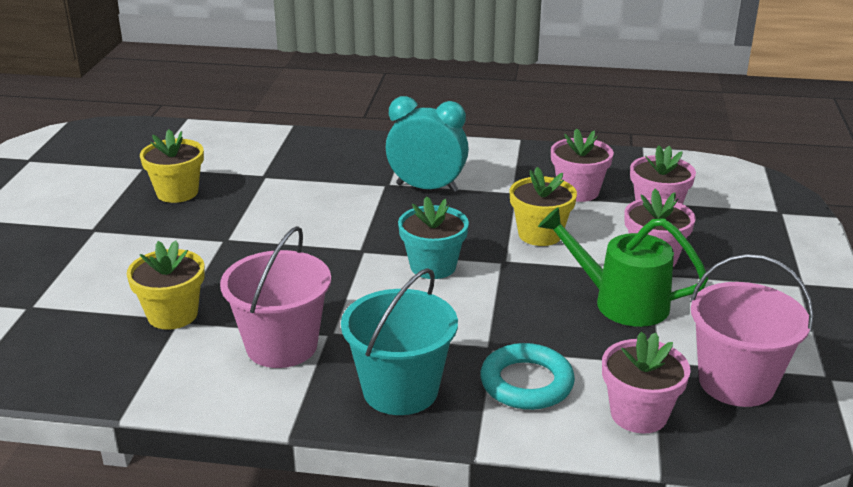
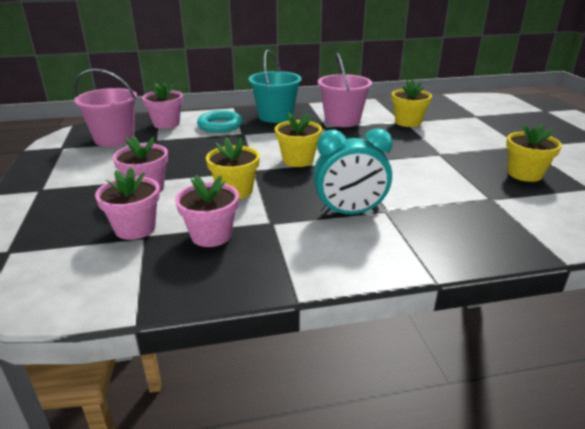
camera: 160 degrees right, 0 degrees up
turquoise flower pot [398,196,469,279] -> yellow flower pot [275,113,322,167]
green watering can [538,207,708,327] -> none

